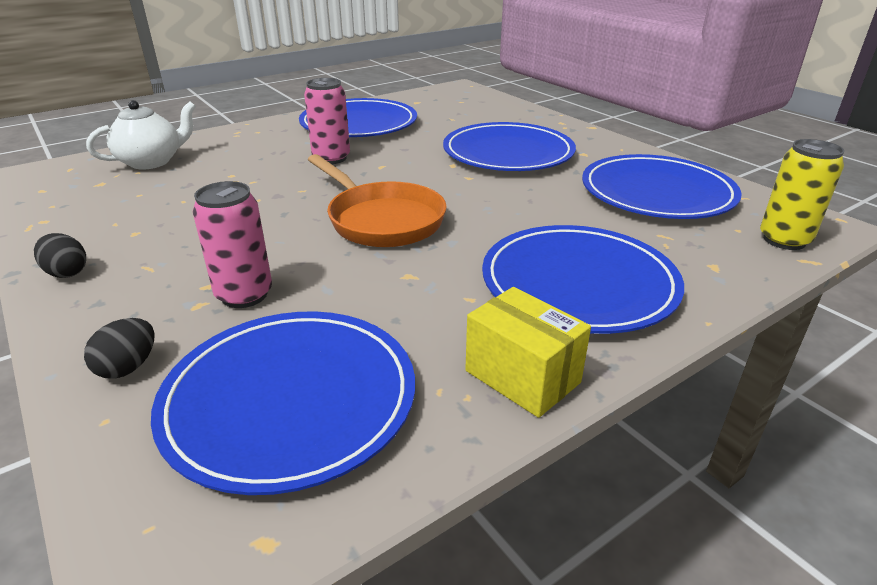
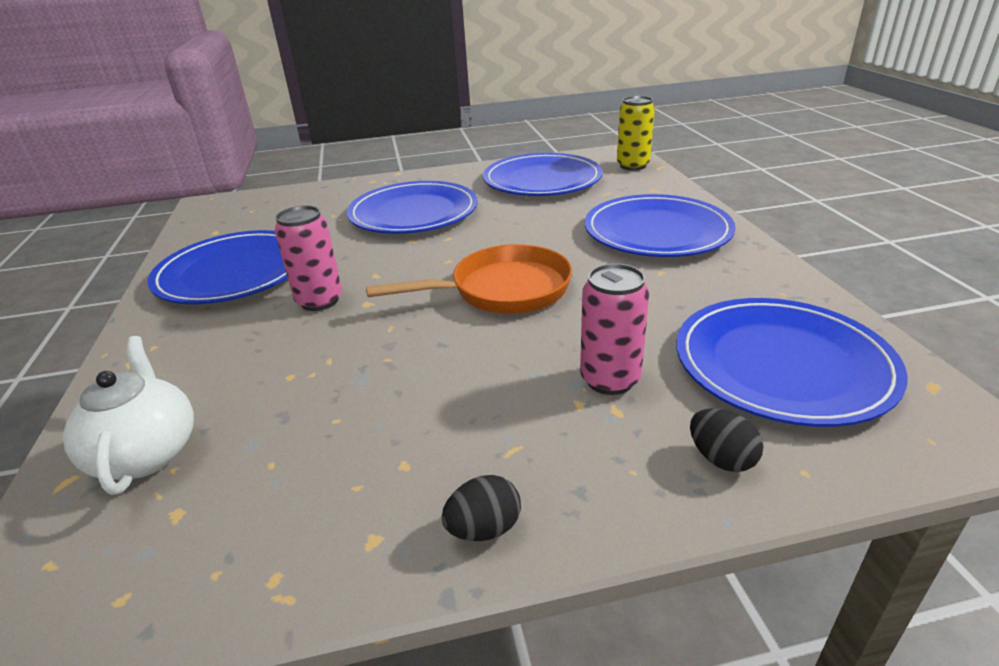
camera: 65 degrees left, 0 degrees up
yellow box [465,287,591,418] -> none

